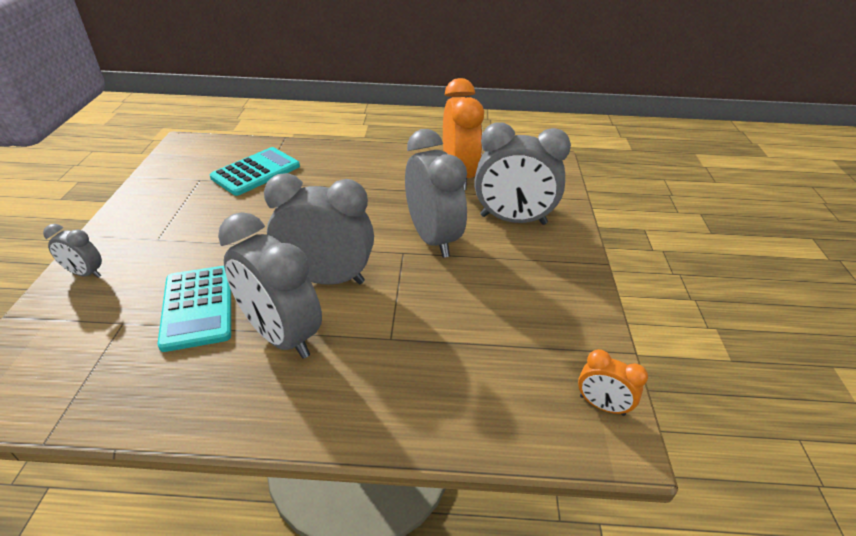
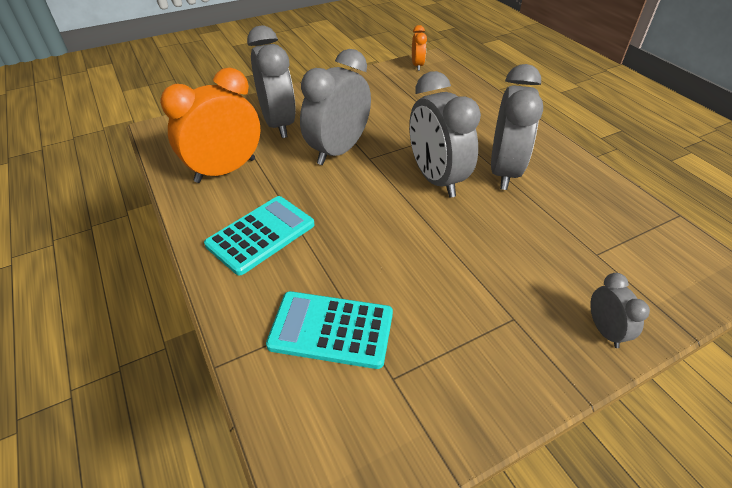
camera: 120 degrees left, 5 degrees up
turquoise calculator [157,266,231,352] -> turquoise calculator moved to [204,196,315,276]

